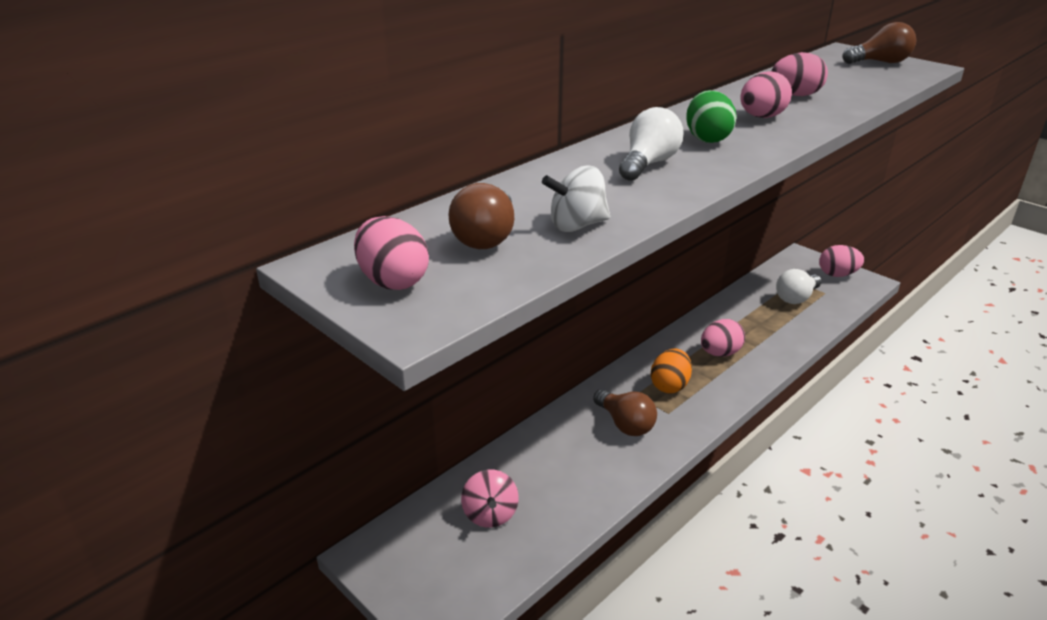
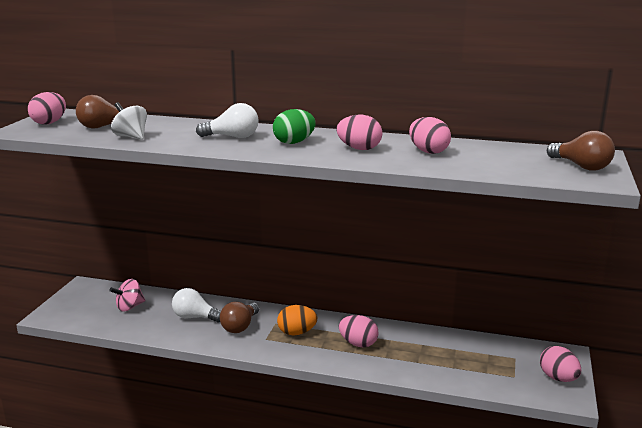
camera: 60 degrees right, 10 degrees down
white light bulb [776,269,822,304] -> white light bulb moved to [172,288,221,322]

